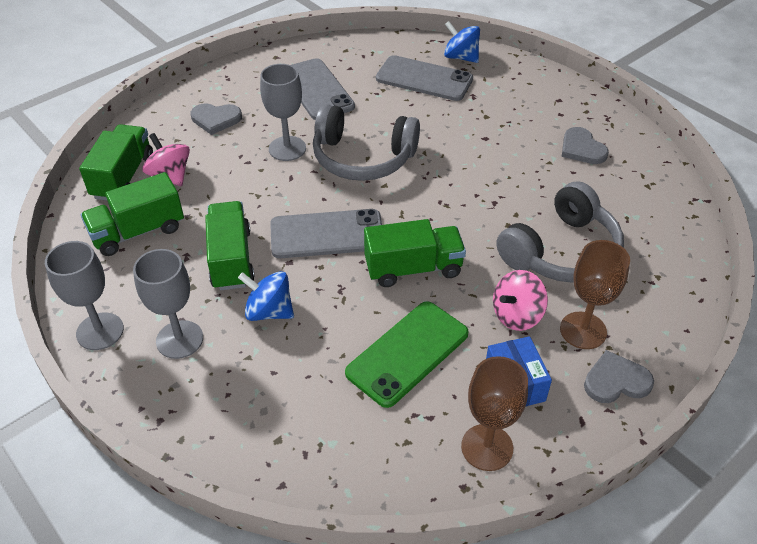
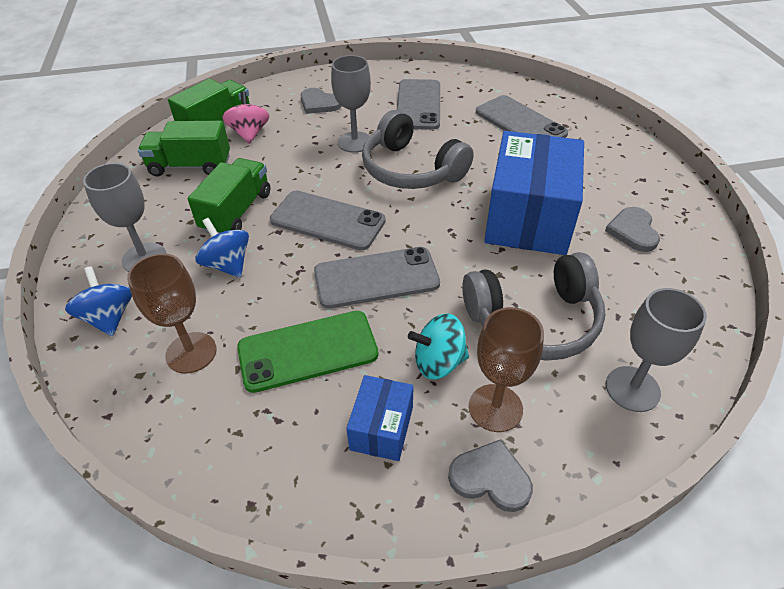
camera: 30 degrees right, 0 degrees up
grey goblet [45,241,124,350] -> grey goblet moved to [606,288,707,412]
green truck [364,219,466,287] -> grey phone [314,247,440,309]
blue spinning top [444,21,480,63] -> blue spinning top moved to [65,266,132,336]
brown goblet [461,356,528,471] -> brown goblet moved to [127,253,217,374]
pink spinning top [493,270,548,331] -> turquoise spinning top [408,313,469,379]
none -> blue box [484,131,584,255]

